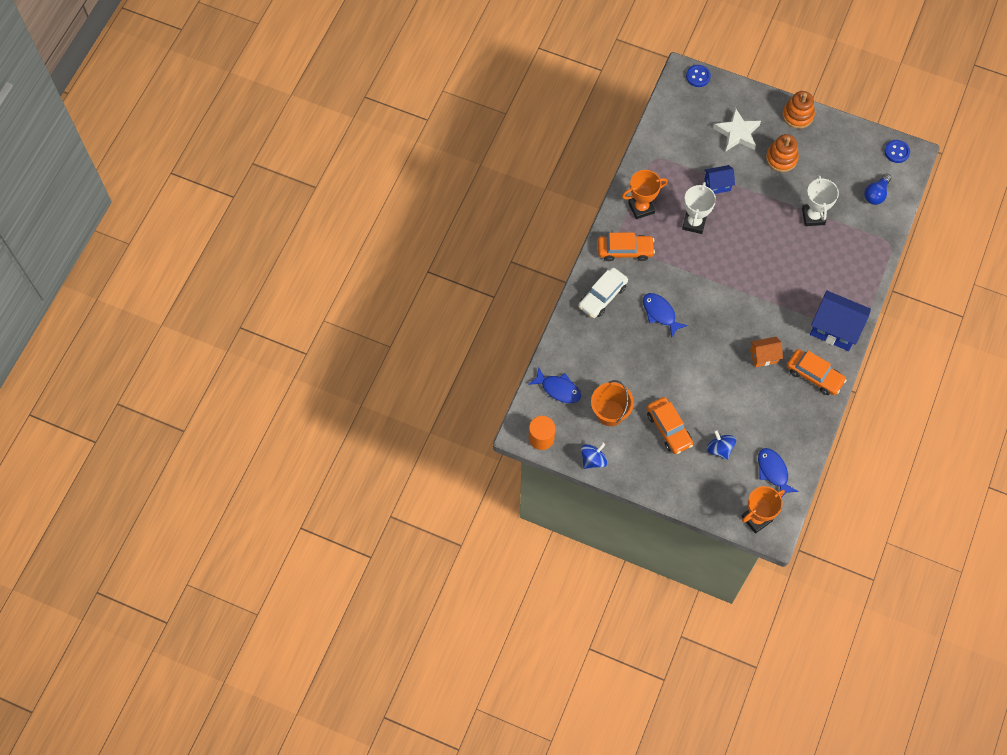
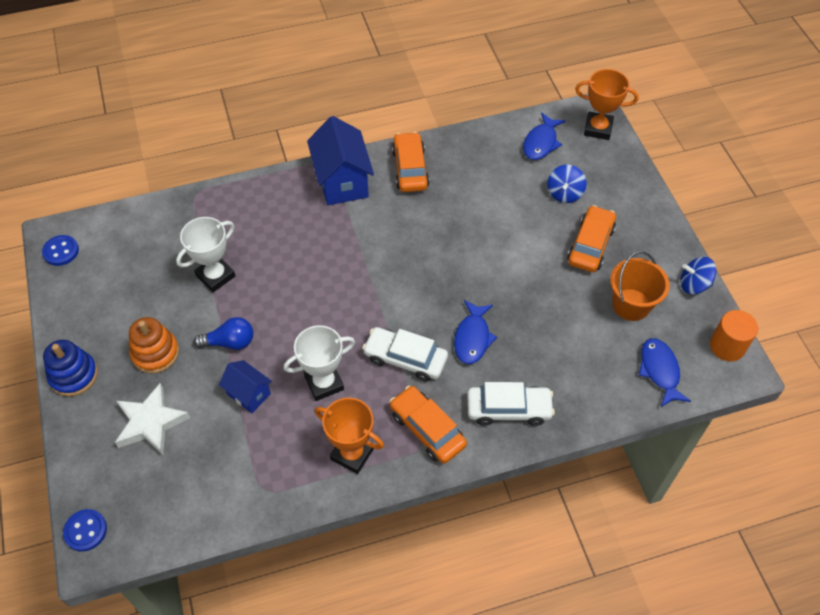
camera: 130 degrees left, 10 degrees down
orange house [750,337,783,367] -> none
orange stacking toy [783,91,815,129] -> blue stacking toy [43,340,98,396]
blue light bulb [864,173,891,205] -> blue light bulb moved to [194,317,253,350]
none -> white car [362,327,448,382]

